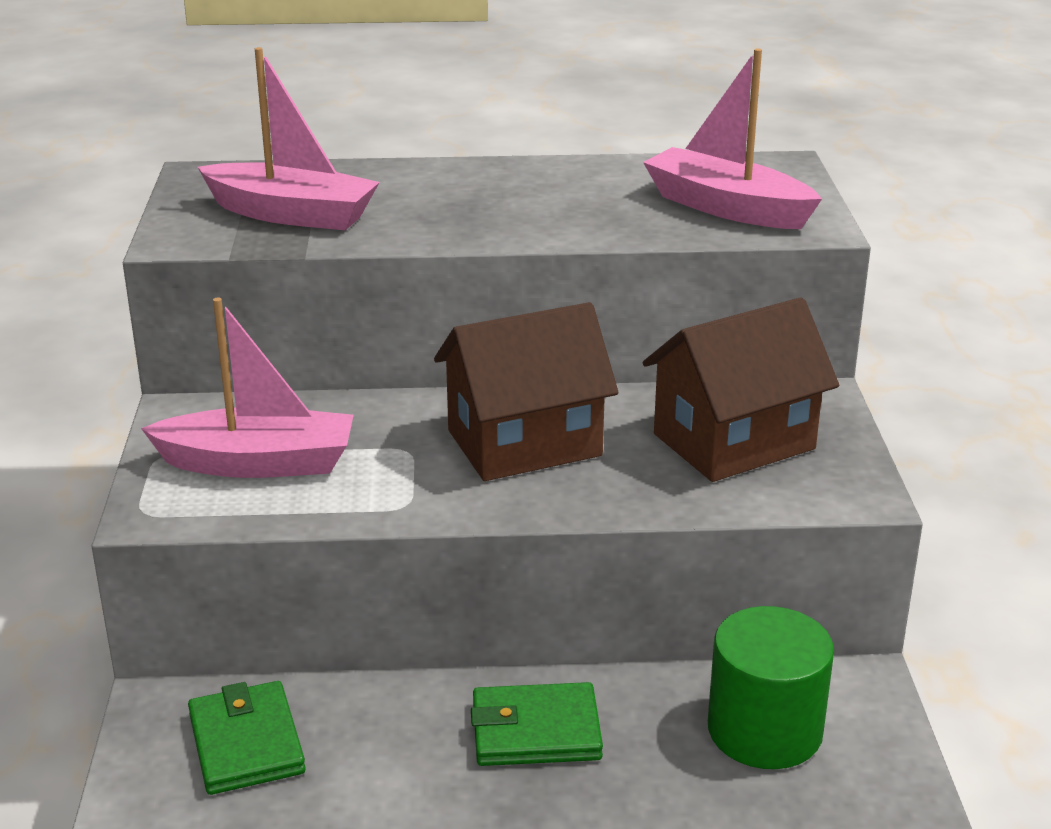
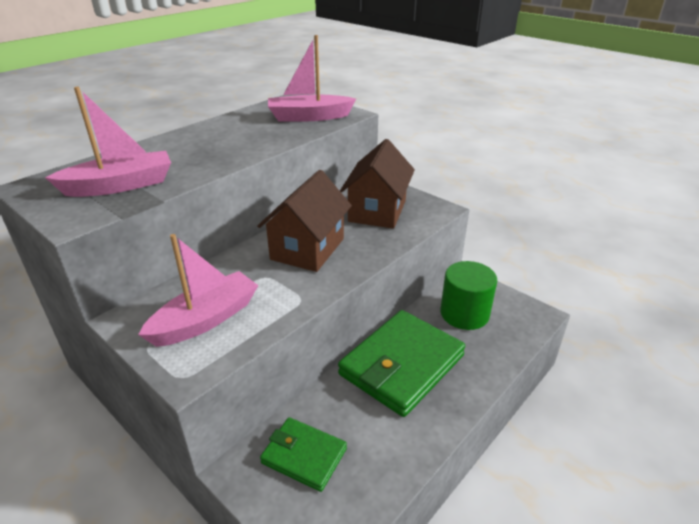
camera: 45 degrees left, 5 degrees up
green wallet [471,682,603,766] -> green wallet [338,310,465,417], size x1.79

